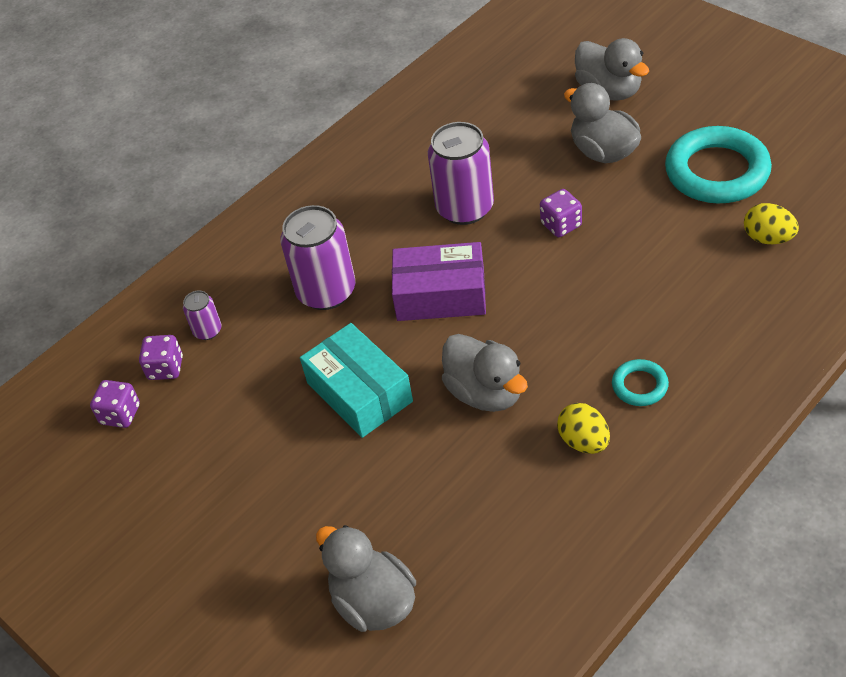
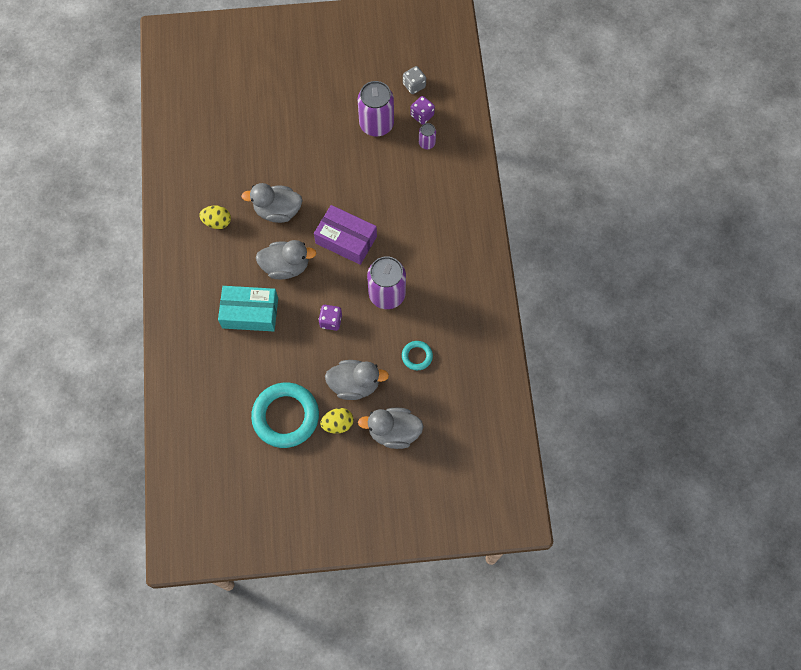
camera: 125 degrees right, 20 degrees up
purple dice [90,380,140,428] -> grey dice [403,66,426,94]
purple can [280,205,355,310] -> purple can moved to [358,81,394,136]
turquoise box [300,323,413,438] -> turquoise box moved to [218,286,278,331]
grey duck [316,525,416,632] -> grey duck moved to [256,240,316,279]
purple box [392,242,486,321] -> purple box turned 75 degrees clockwise [314,205,377,265]
turquoise ring [612,359,669,406] -> turquoise ring moved to [402,341,433,370]
yellow egg [744,203,799,244] -> yellow egg moved to [320,408,354,434]

